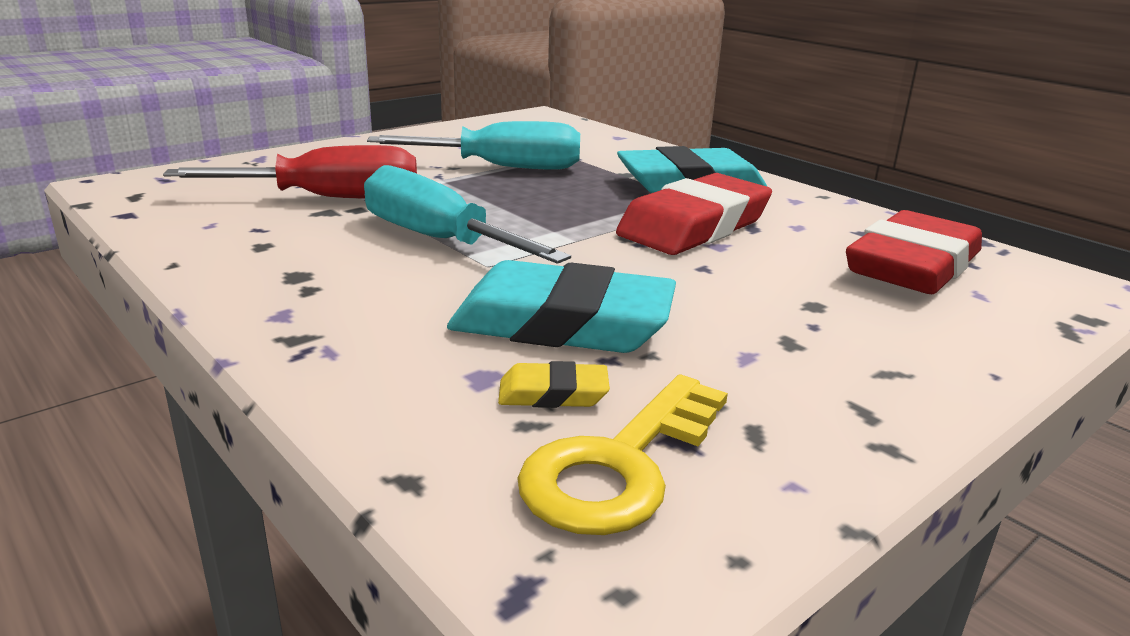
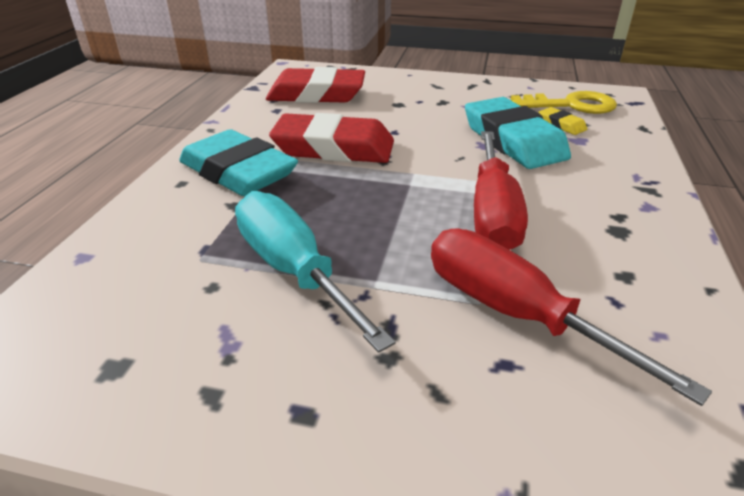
camera: 125 degrees left, 10 degrees up
turquoise screwdriver [364,165,571,264] -> red screwdriver [474,131,528,250]

